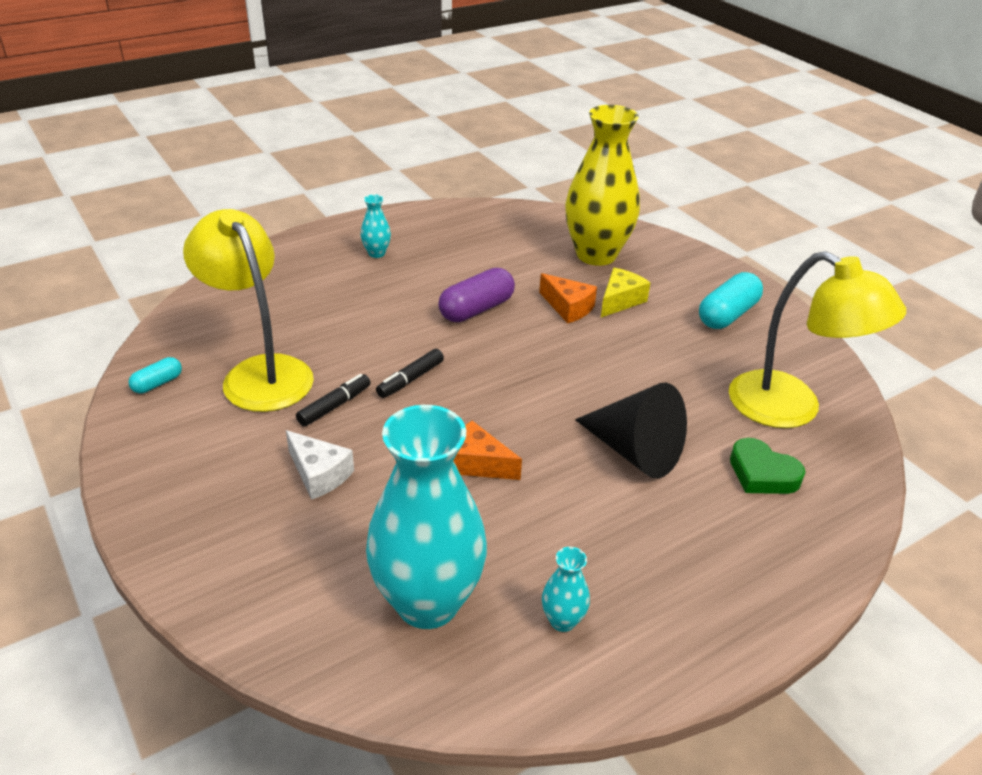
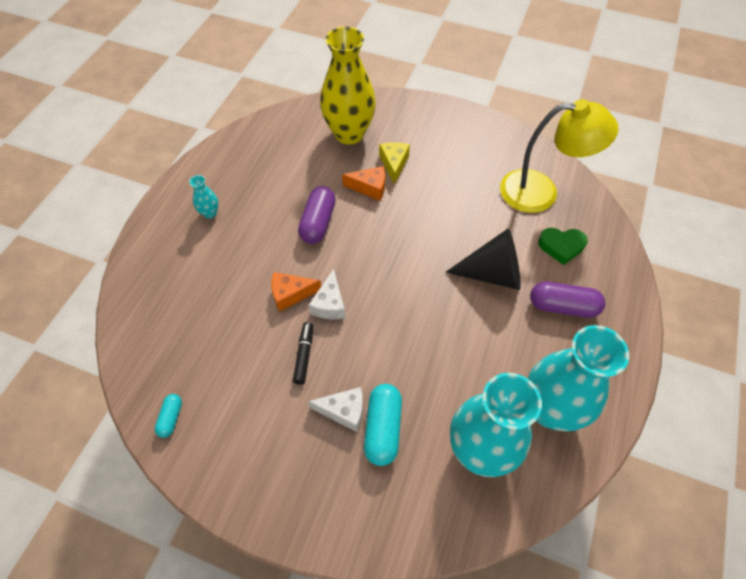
camera: 35 degrees left, 20 degrees up
yellow lamp [183,209,314,412] -> none
black marker [376,349,444,398] -> white cheese [308,269,345,320]
orange cheese [454,421,522,480] -> orange cheese moved to [271,272,321,312]
turquoise vase [542,547,590,632] -> turquoise vase [528,325,629,432], size x2.44
turquoise capsule [699,272,763,329] -> turquoise capsule moved to [364,384,402,466]
none -> purple capsule [530,282,605,318]

